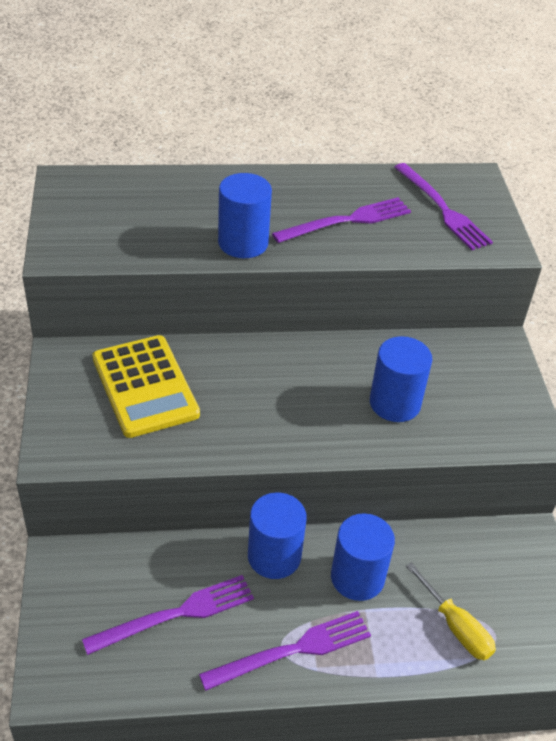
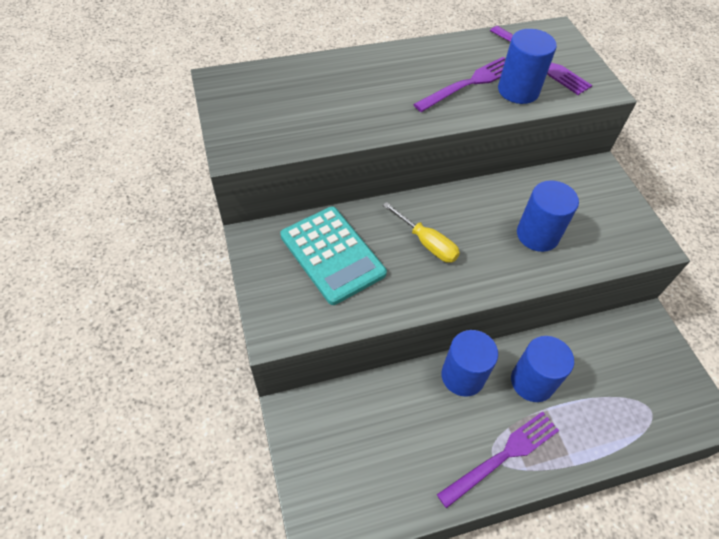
camera: 10 degrees left, 10 degrees up
purple fork [82,575,254,655] -> none
yellow calculator [92,335,200,438] -> turquoise calculator [280,207,387,305]
blue cylinder [218,173,272,258] -> blue cylinder moved to [498,29,557,104]
yellow screwdriver [406,562,496,660] -> yellow screwdriver moved to [383,202,460,263]

